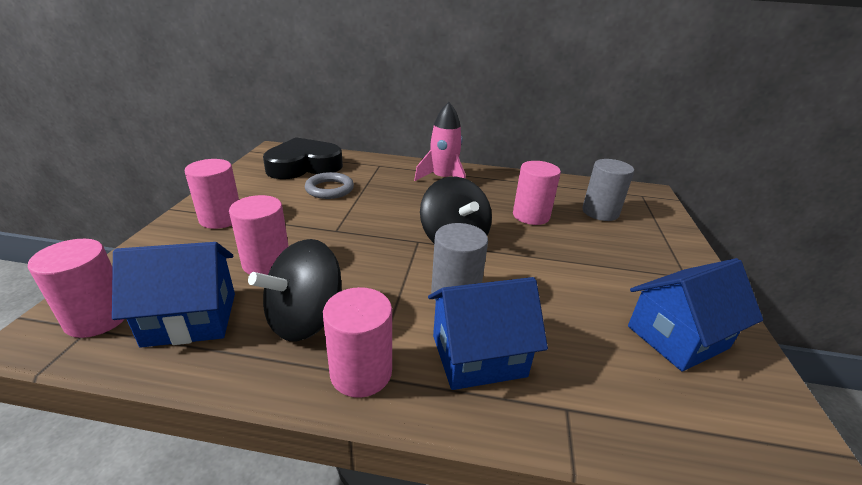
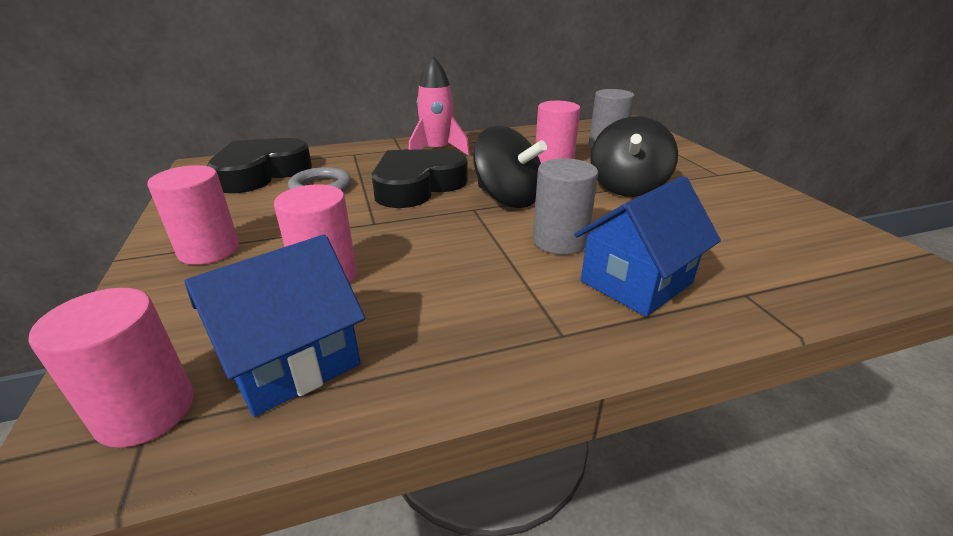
camera: 25 degrees left, 0 degrees up
black spinning top [248,239,342,342] -> black spinning top moved to [590,116,678,197]
pink cylinder [323,287,392,398] -> none
blue house [628,258,763,372] -> none
none -> black heart [372,149,468,208]

